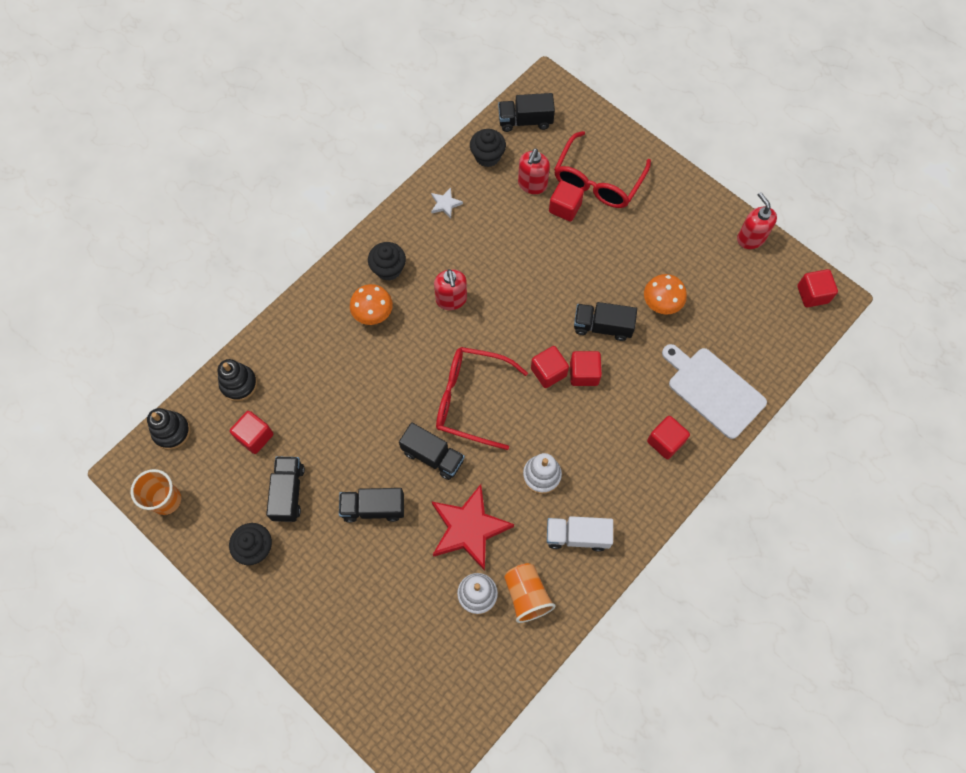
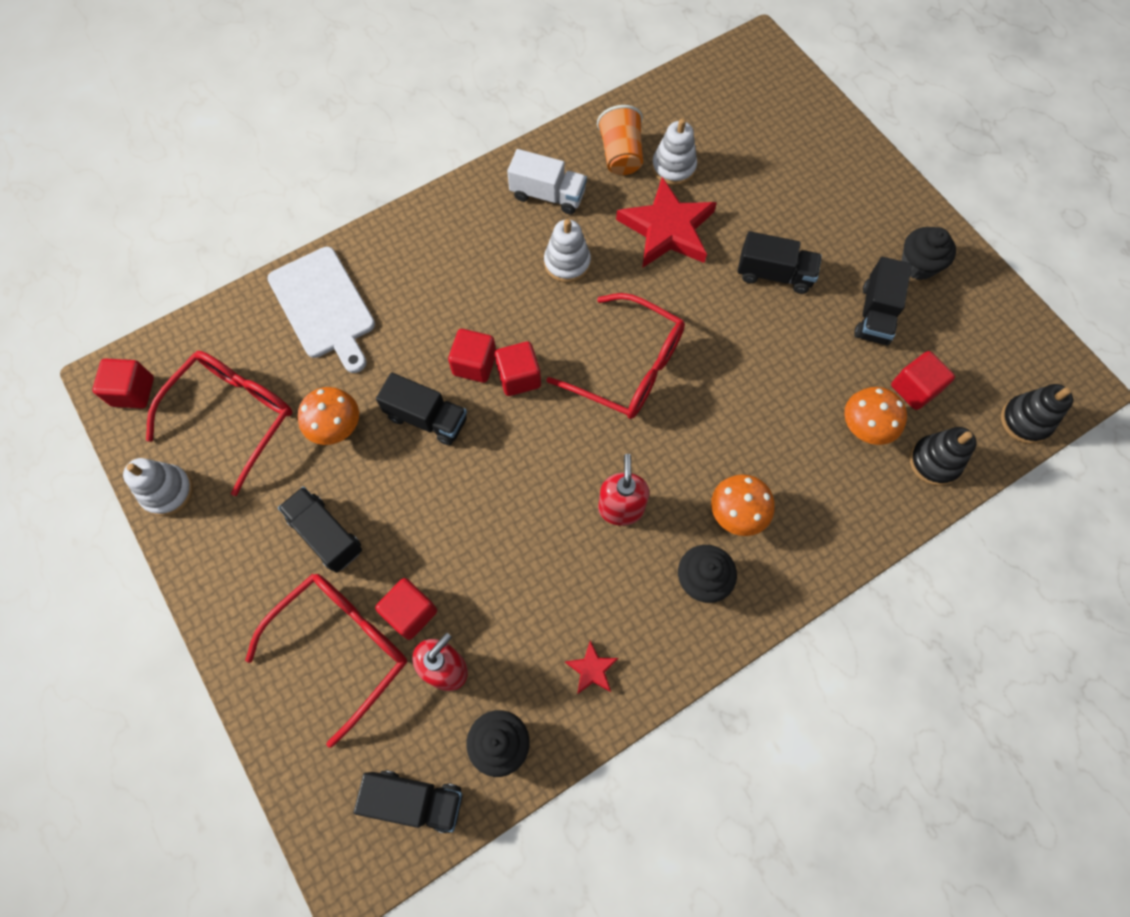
camera: 165 degrees left, 0 degrees up
orange cup [131,469,181,515] -> none
black truck [399,422,465,480] -> black truck moved to [278,486,362,573]
white star [431,188,463,218] -> red star [565,640,618,694]
red cube [647,416,690,459] -> none
red soap dispenser [737,192,777,249] -> white stacking toy [123,458,193,516]
none -> red glasses [146,351,293,496]
none -> orange mushroom [844,387,907,445]

